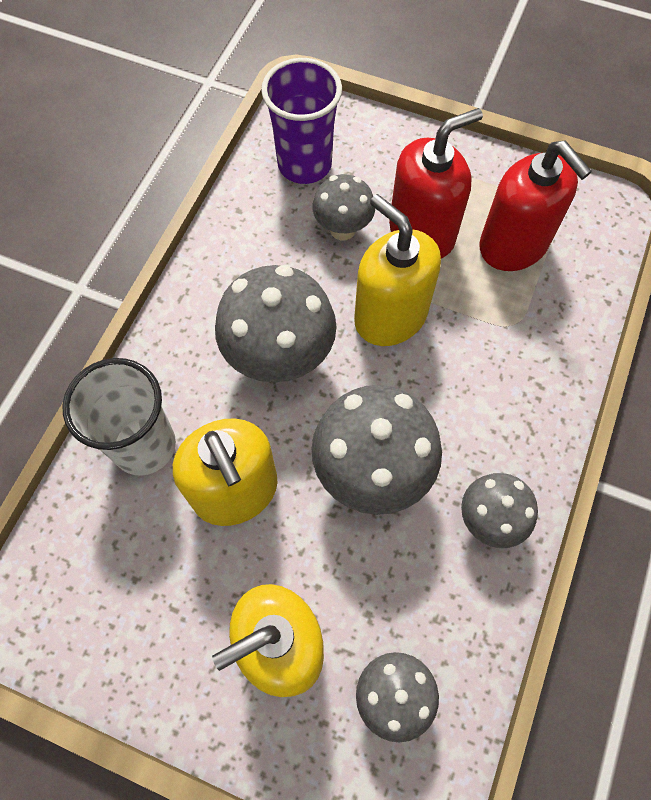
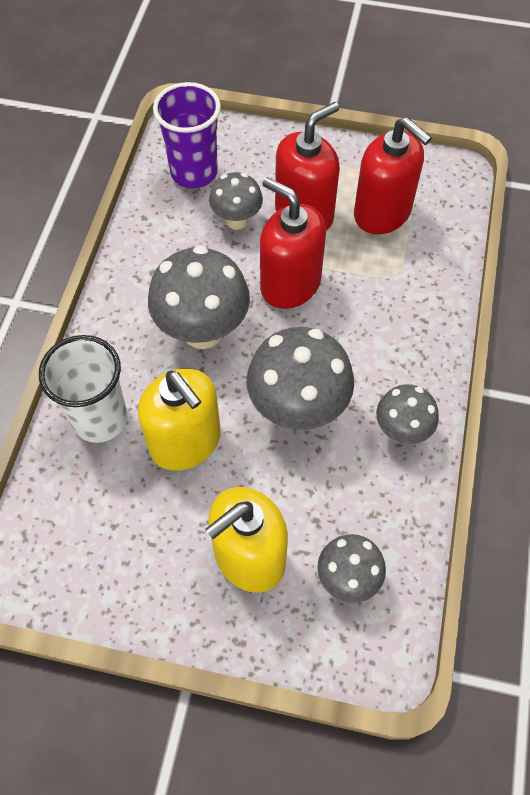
camera: 10 degrees left, 5 degrees down
yellow soap dispenser [354,194,441,346] -> red soap dispenser [260,177,326,309]

